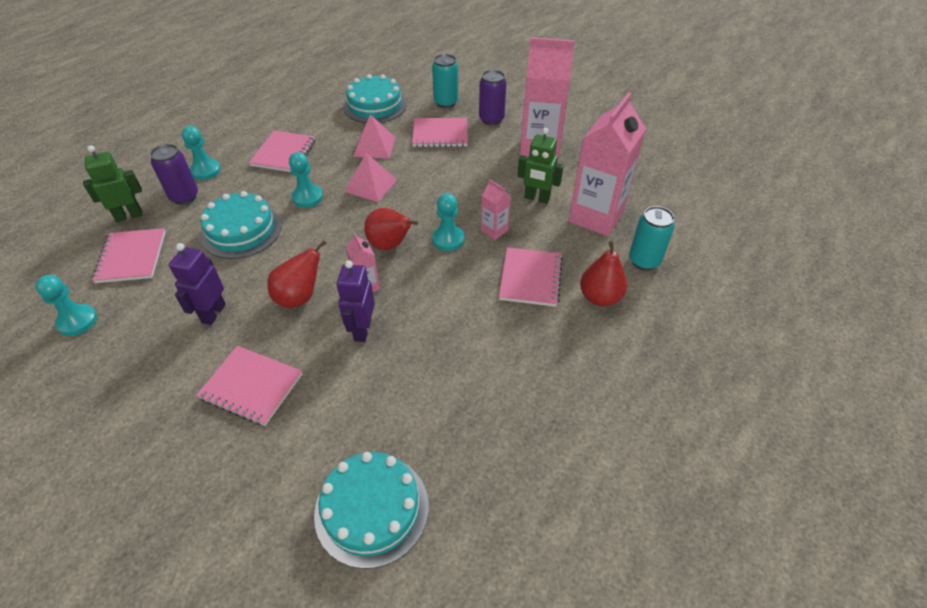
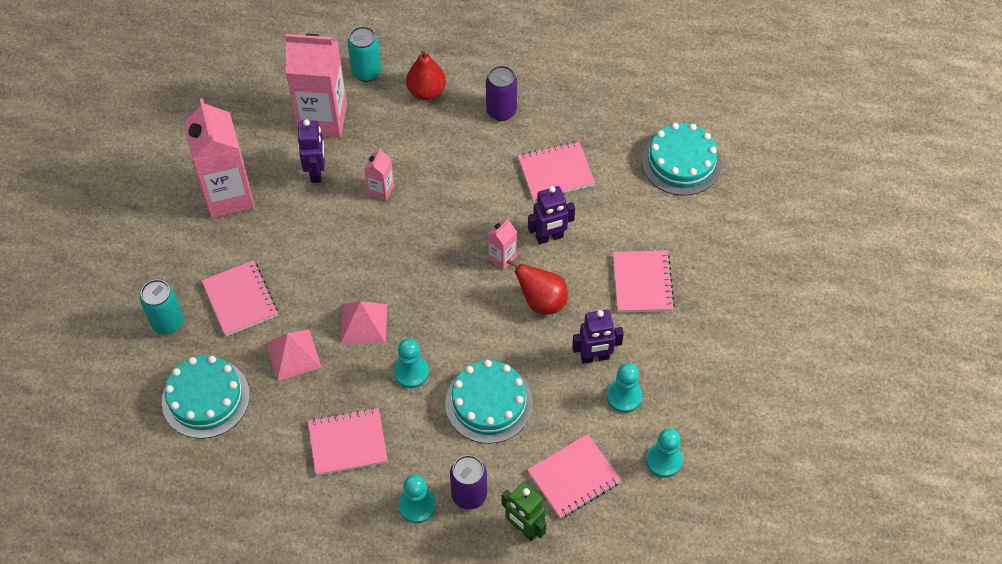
camera: 115 degrees left, 10 degrees up
red pear [364,208,418,250] -> none
turquoise pawn [432,193,464,251] -> turquoise pawn moved to [607,363,642,413]
purple can [479,70,507,125] -> purple can moved to [486,66,517,121]
pink notebook [499,247,563,307] -> pink notebook moved to [518,141,595,200]
green robot [517,128,564,204] -> purple robot [298,119,325,183]

